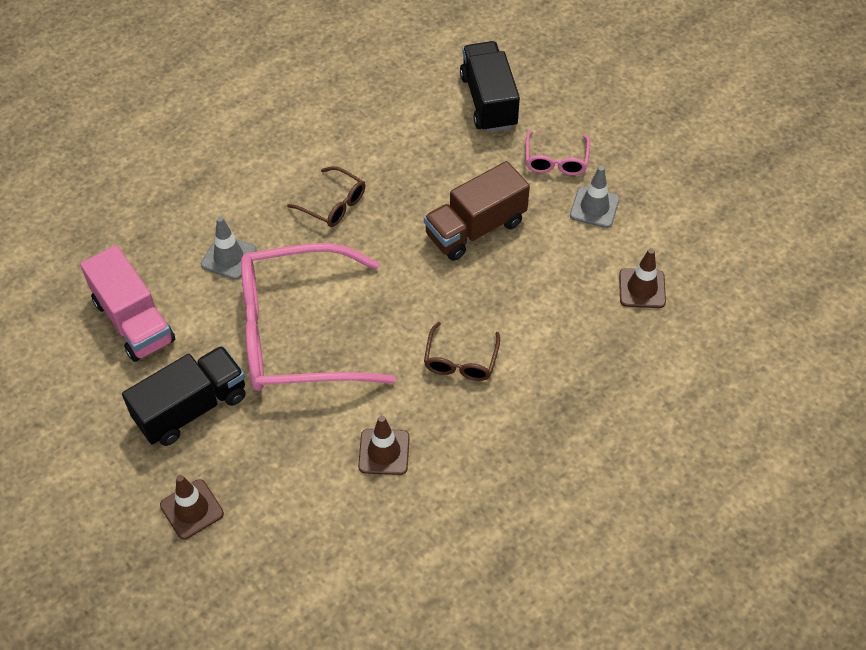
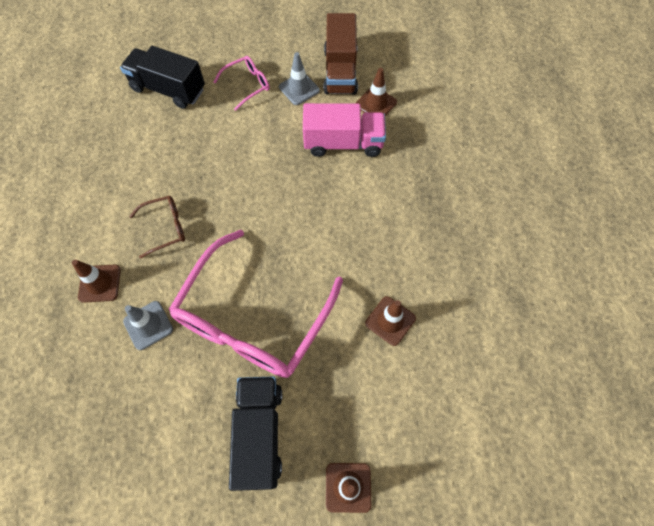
camera: 55 degrees left, 10 degrees up
pink truck [80,245,175,362] -> pink truck moved to [303,103,386,157]
brown truck [424,161,530,261] -> brown truck moved to [323,13,358,95]
brown glasses [424,322,500,381] -> none
pink glasses [526,130,590,175] -> pink glasses turned 75 degrees counterclockwise [214,56,270,111]
none -> brown traffic cone [72,260,121,303]

